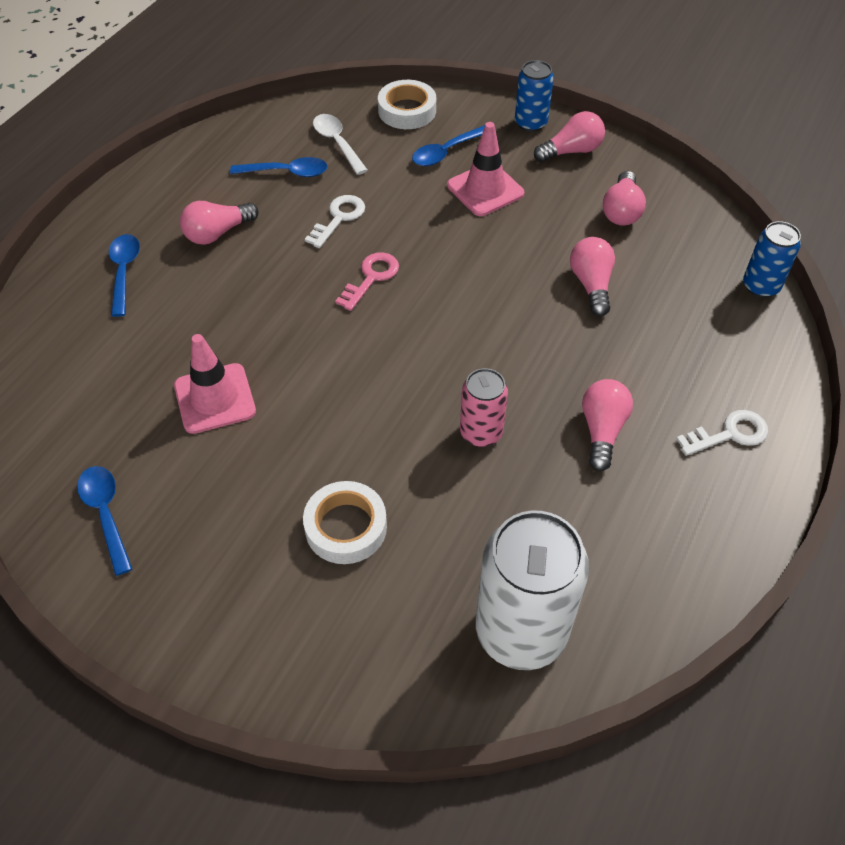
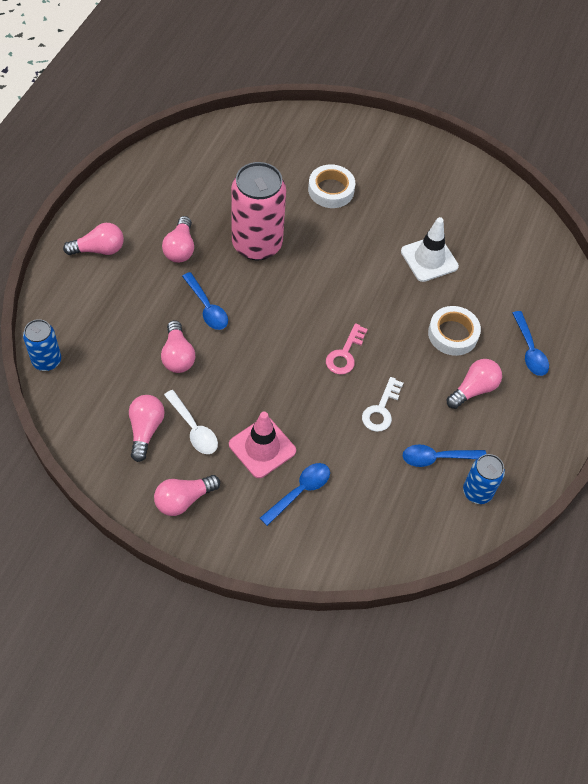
camera: 170 degrees right, 5 degrees up
blue spoon [77,466,132,576] -> blue spoon moved to [182,272,228,330]
pink traffic cone [174,334,256,434] -> white traffic cone [401,217,459,282]
white spoon [313,114,368,175] -> white spoon moved to [164,390,218,454]
white tape [378,80,436,129] -> white tape moved to [428,306,481,356]
pink can [460,368,508,447] -> pink can [231,162,286,260], size x1.87
white can [476,510,589,670] -> none
blue can [515,60,554,132] -> blue can moved to [463,454,505,504]
white key [676,410,768,456] -> pink light bulb [63,223,124,255]

